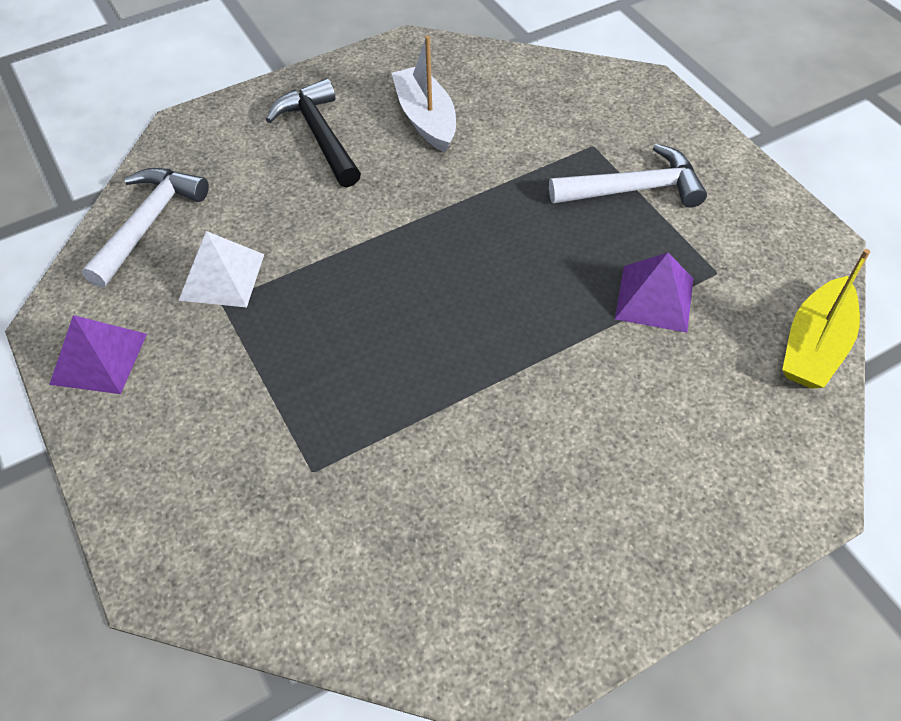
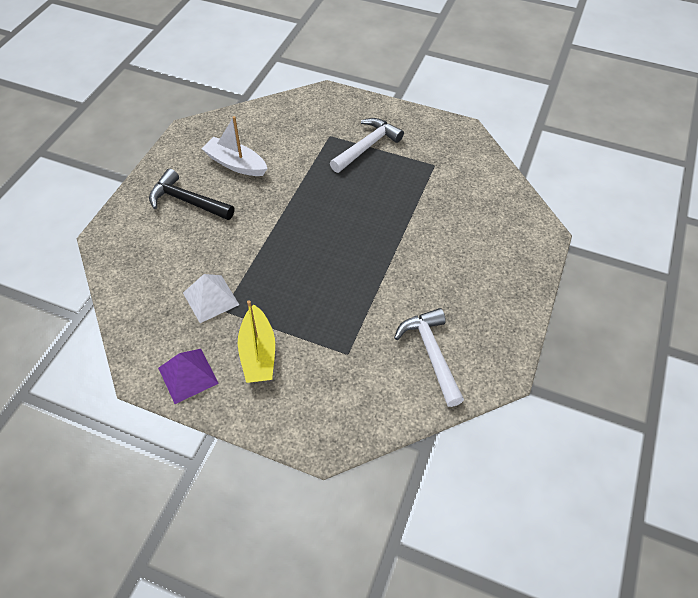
camera: 40 degrees left, 0 degrees up
white hammer [82,168,209,288] -> white hammer moved to [394,308,464,407]
purple pyramid [615,253,694,333] -> none
yellow boat [782,249,870,389] -> yellow boat moved to [238,300,275,383]

